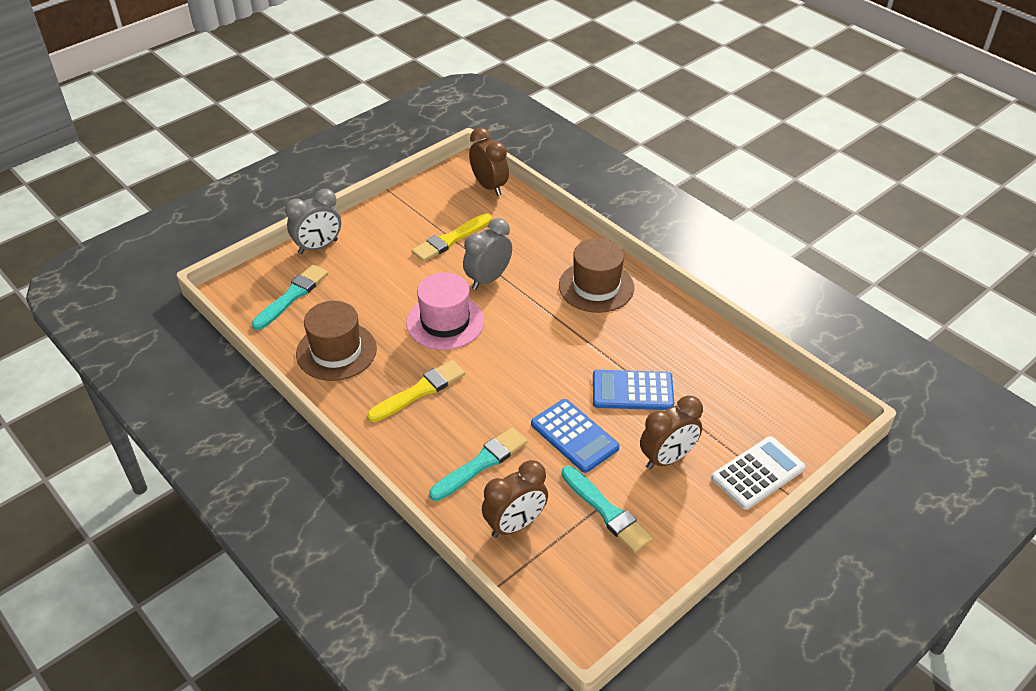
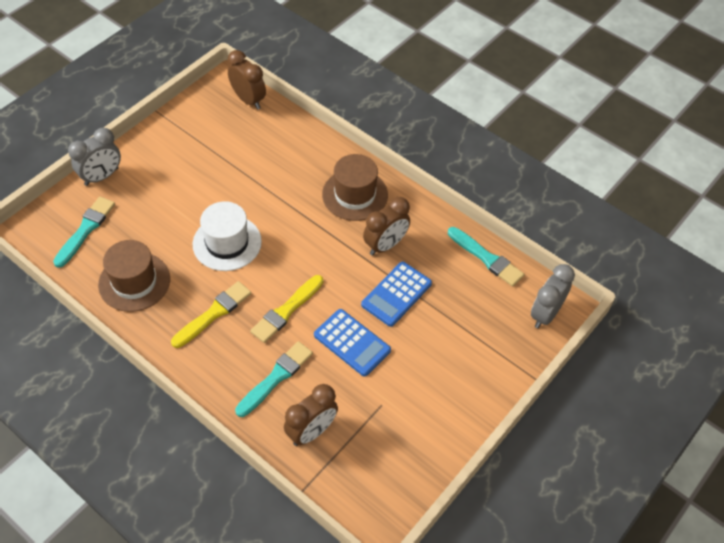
camera: 10 degrees left, 10 degrees up
pink hat [406,272,484,350] -> white hat [192,201,262,271]
yellow brush [412,213,492,262] -> yellow brush moved to [250,275,323,343]
grey clock [463,218,512,290] -> grey clock moved to [531,264,575,328]
turquoise brush [561,466,653,553] -> turquoise brush moved to [448,227,524,287]
blue calculator [593,370,674,410] -> blue calculator turned 45 degrees counterclockwise [361,262,432,327]
brown clock [640,395,703,469] -> brown clock moved to [363,197,410,256]
white calculator [712,436,805,510] -> none

